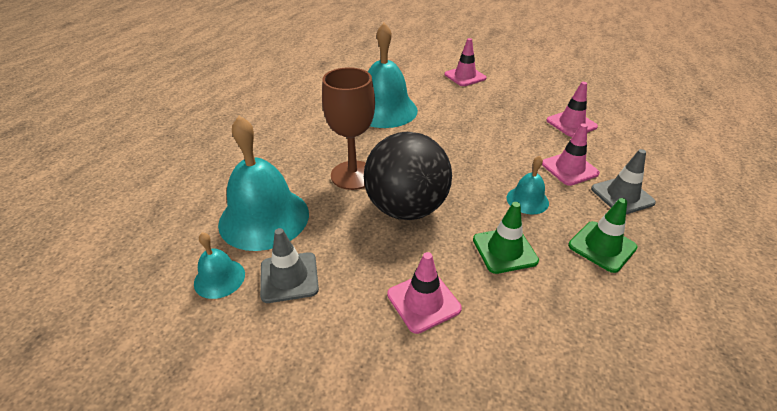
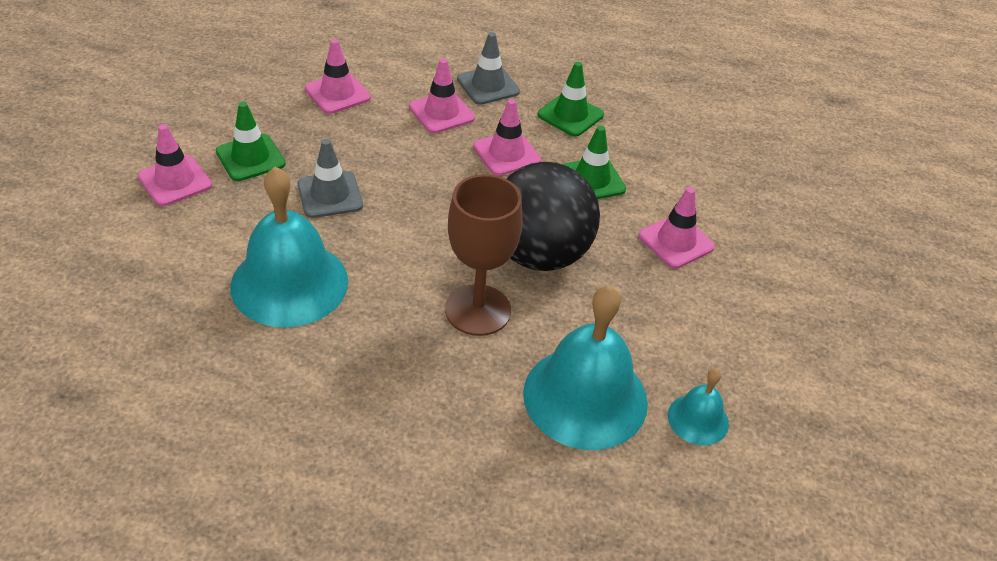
camera: 100 degrees left, 5 degrees up
grey traffic cone [260,228,319,303] -> grey traffic cone moved to [298,139,363,218]
turquoise bell [507,156,549,214] -> pink traffic cone [473,99,541,176]
none -> green traffic cone [216,102,286,181]

